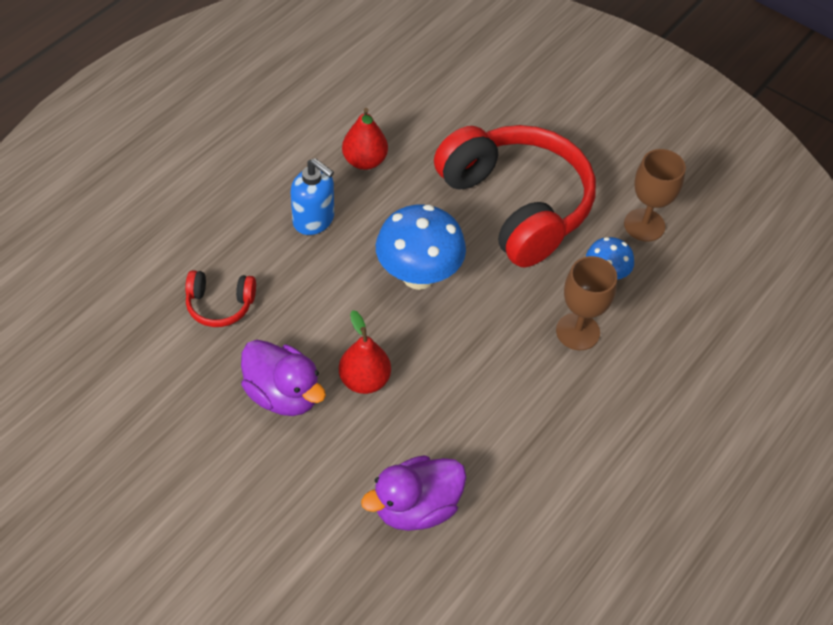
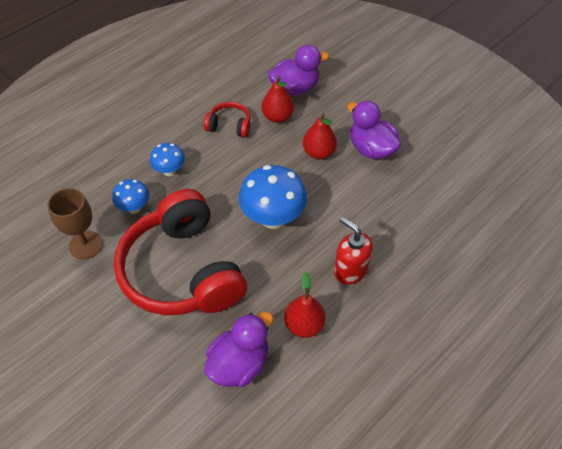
camera: 170 degrees left, 0 degrees up
red headphones [185,270,256,327] -> red headphones moved to [204,102,251,137]
blue soap dispenser [291,158,334,235] -> red soap dispenser [334,217,373,285]
brown goblet [556,256,617,350] -> blue mushroom [150,143,185,176]
none -> purple duck [205,312,273,387]
none -> red pear [261,76,294,123]

